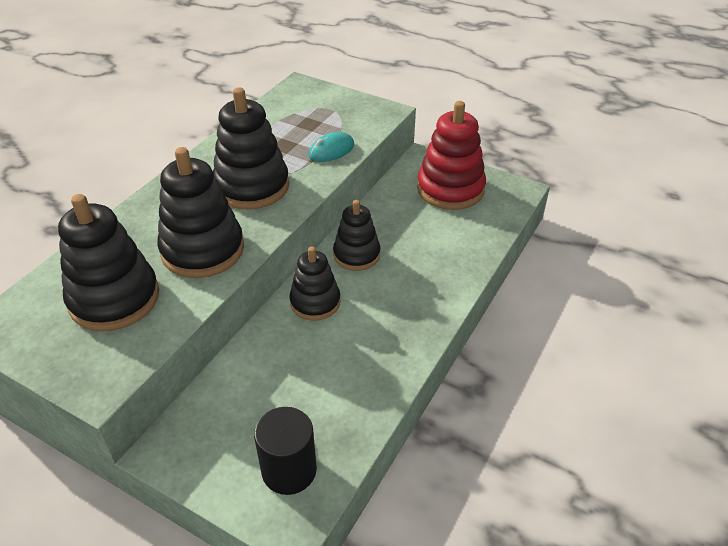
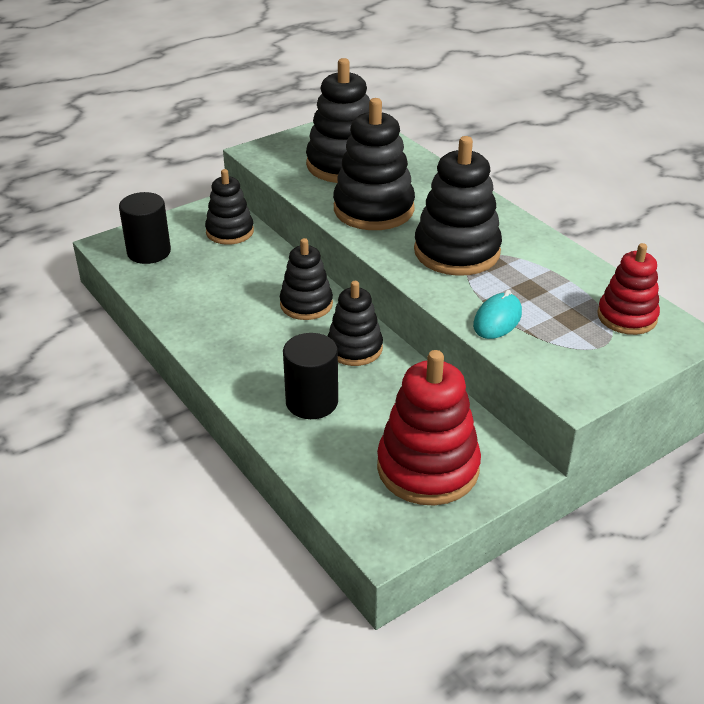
camera: 115 degrees right, 5 degrees down
turquoise mouse [308,132,354,162] -> turquoise mouse turned 45 degrees clockwise [473,290,522,339]
none -> black stacking toy [205,169,254,245]
none -> black cylinder [283,333,338,419]
none -> red stacking toy [597,243,660,335]

